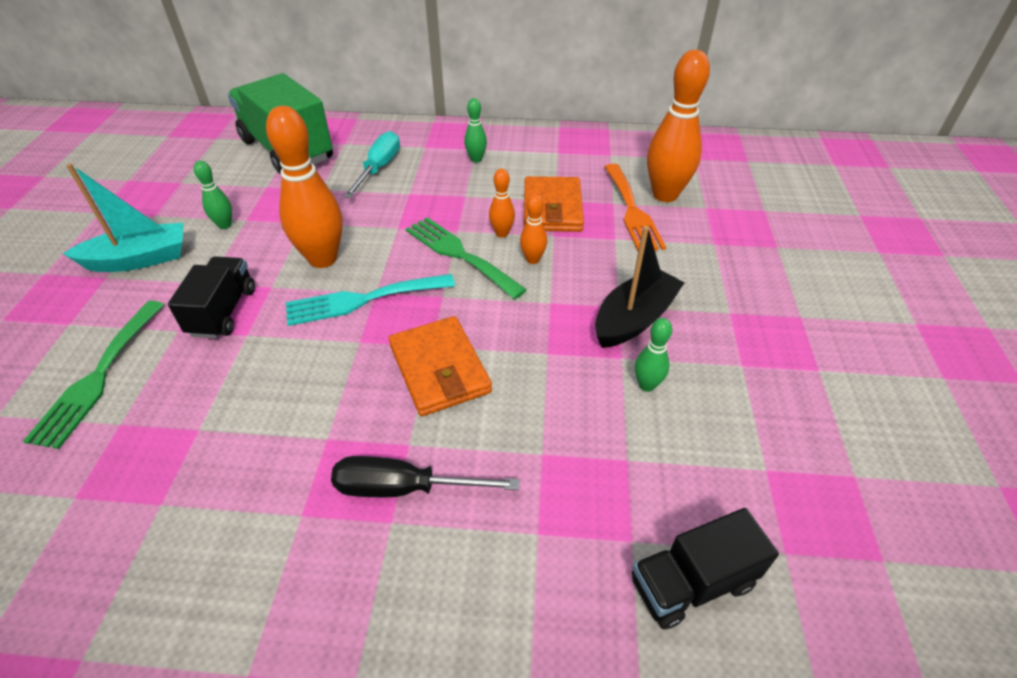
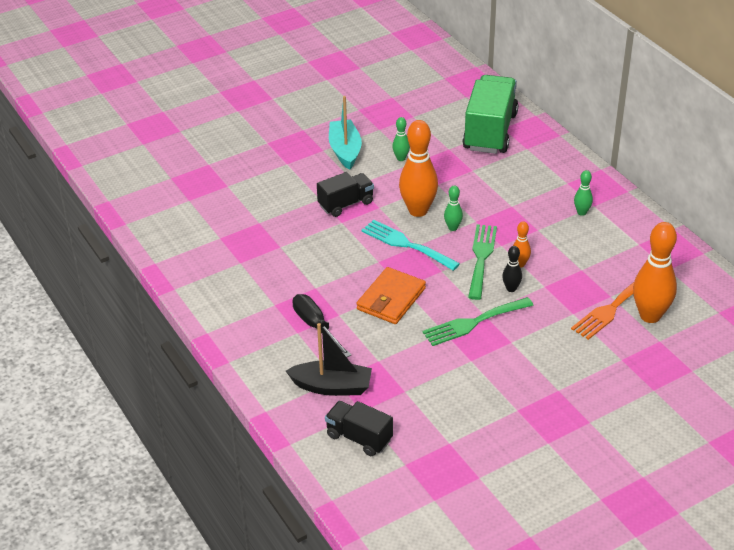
camera: 55 degrees right, 5 degrees down
green fork [23,301,164,449] -> green fork moved to [423,297,534,346]
turquoise boat [63,163,184,272] -> turquoise boat turned 135 degrees counterclockwise [329,96,362,170]
turquoise screwdriver [343,131,400,198] -> none
orange bowling pin [520,194,547,264] -> black bowling pin [502,246,522,292]
orange wallet [524,176,584,232] -> none
black boat [595,226,685,348] -> black boat moved to [286,323,372,396]
green bowling pin [635,318,672,392] -> green bowling pin moved to [444,186,463,231]

